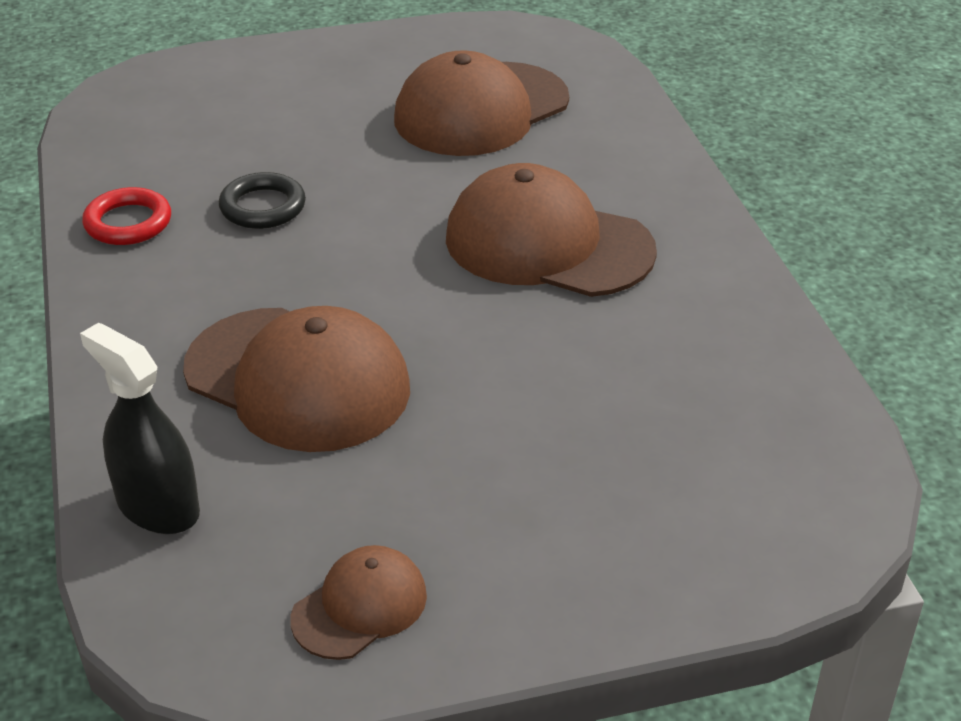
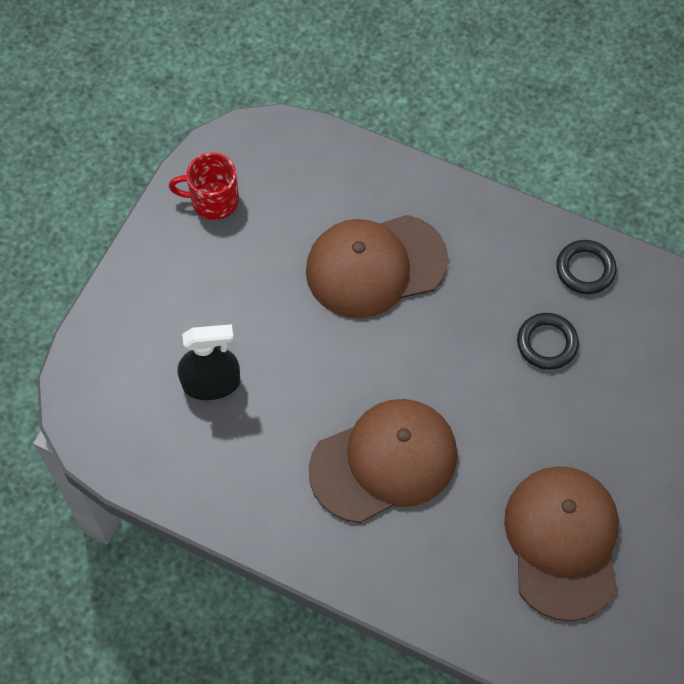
camera: 130 degrees right, 25 degrees up
black spray bottle [80,322,200,534] -> black spray bottle moved to [178,324,240,400]
red ring [82,187,171,245] -> black ring [556,240,617,294]
brown cap [290,545,427,660] -> red mug [169,153,239,220]

